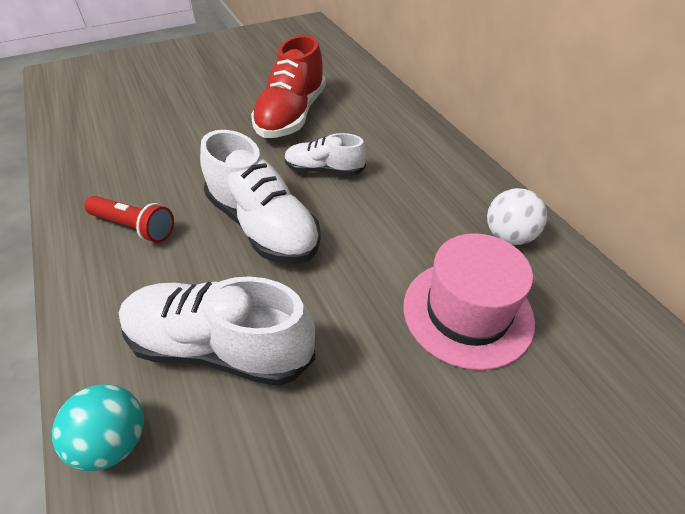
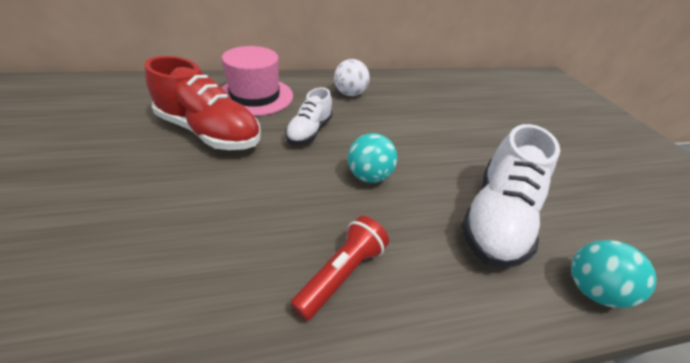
camera: 80 degrees left, 5 degrees down
white shoe [200,130,321,264] -> turquoise ball [348,133,397,183]
pink hat [403,233,535,370] -> pink hat moved to [221,46,293,116]
white ball [487,188,547,245] -> white ball moved to [334,59,370,96]

